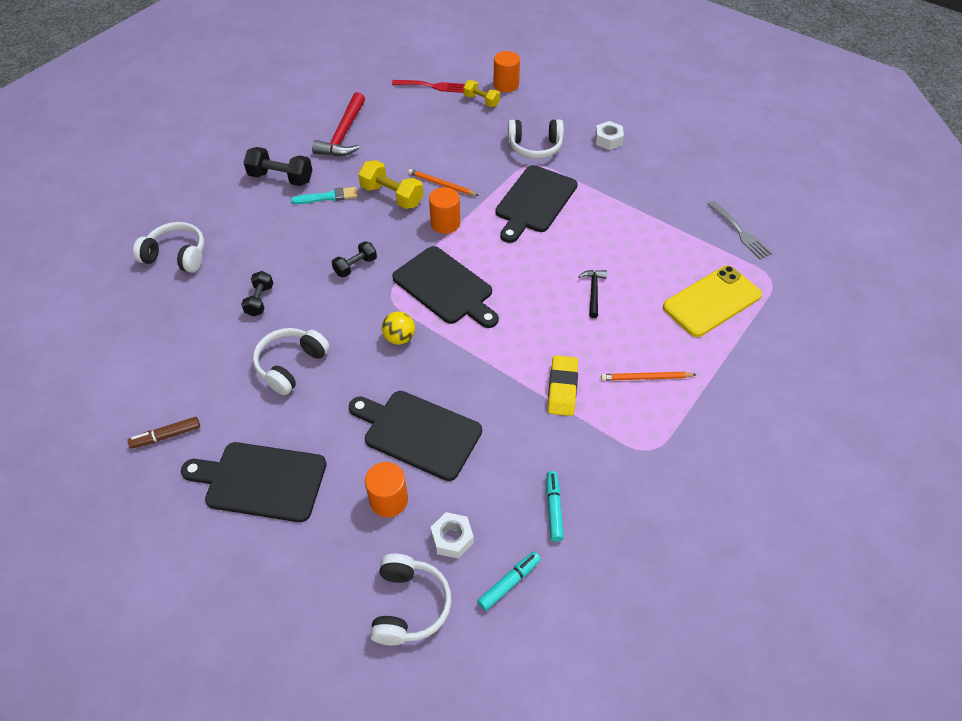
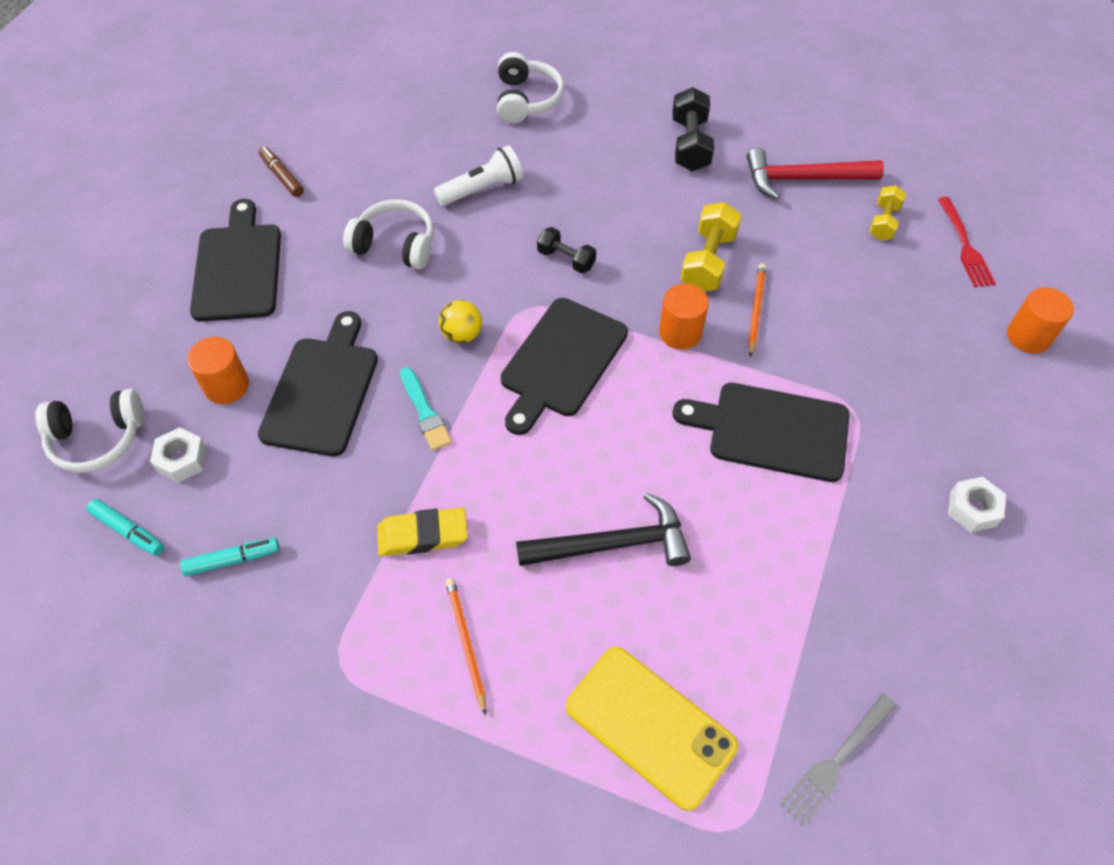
camera: 75 degrees right, 5 degrees up
black dumbbell [241,271,273,317] -> white flashlight [434,145,523,206]
turquoise brush [291,187,358,204] -> turquoise brush moved to [400,367,452,451]
yellow dumbbell [463,80,500,107] -> yellow dumbbell moved to [869,185,906,240]
white headphones [508,119,564,159] -> none
black hammer [578,270,607,318] -> black hammer [516,493,691,566], size x1.81

